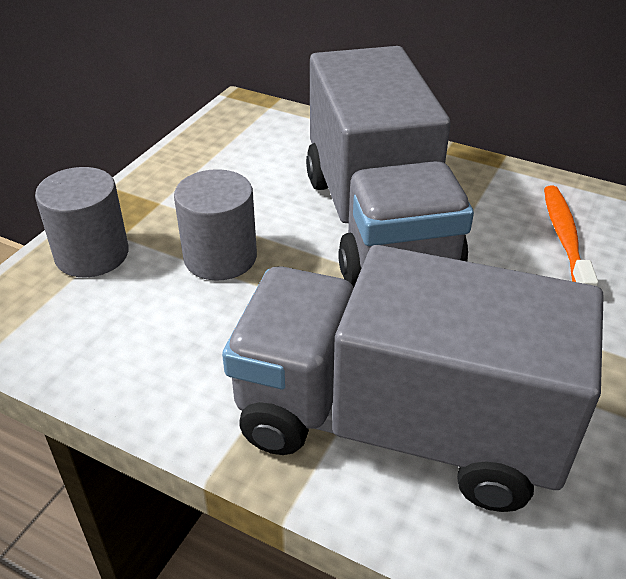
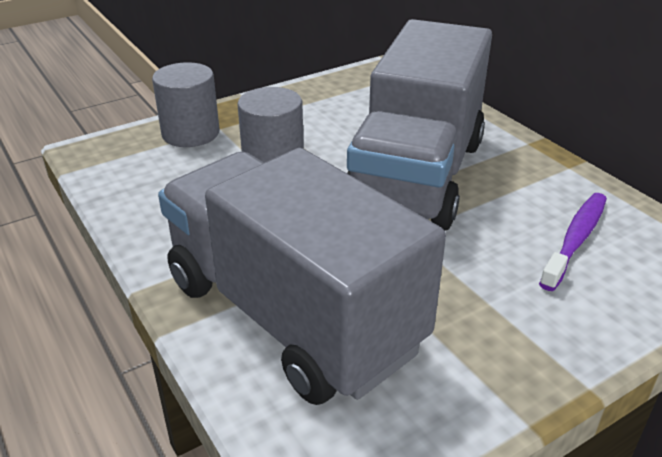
camera: 30 degrees right, 5 degrees down
orange toothbrush [544,186,598,286] -> purple toothbrush [539,193,607,291]

